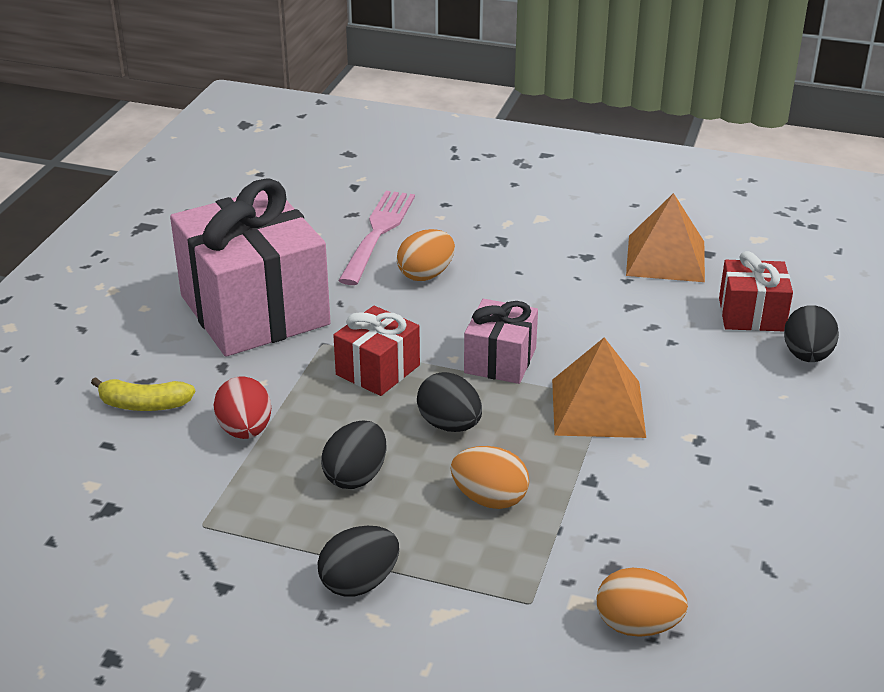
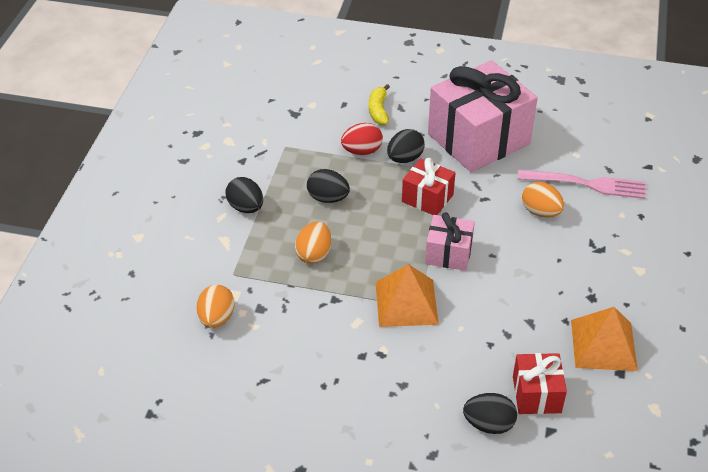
camera: 85 degrees right, 10 degrees up
black egg [417,372,482,432] -> black egg moved to [387,129,425,163]

